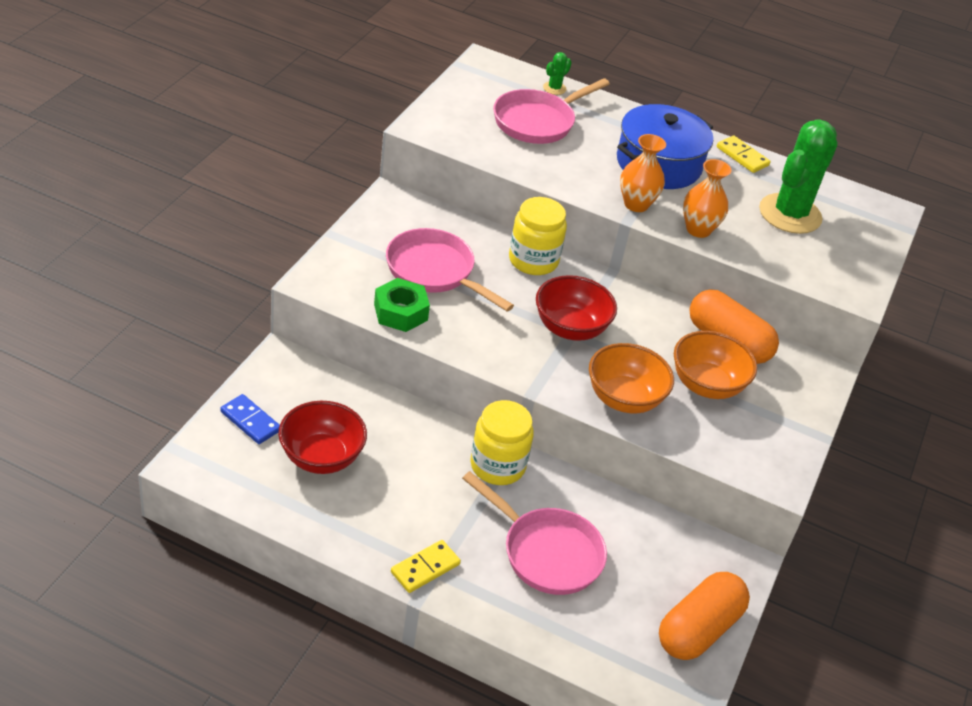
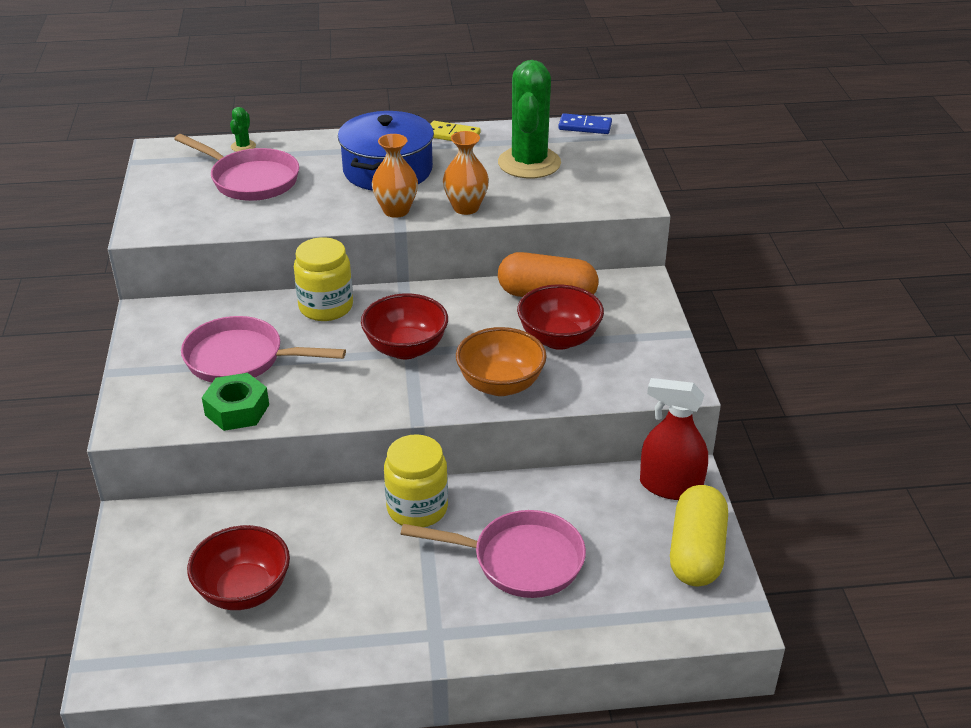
camera: 25 degrees left, 5 degrees down
blue domino [220,394,280,444] -> blue domino moved to [558,113,612,134]
yellow domino [391,540,461,593] -> none
pink pan [493,78,610,144] -> pink pan turned 75 degrees counterclockwise [174,134,299,201]
orange capsule [659,572,750,660] -> yellow capsule [670,485,728,587]
orange bowl [674,331,757,399] -> red bowl [517,284,604,350]
none -> red spray bottle [640,378,708,500]

